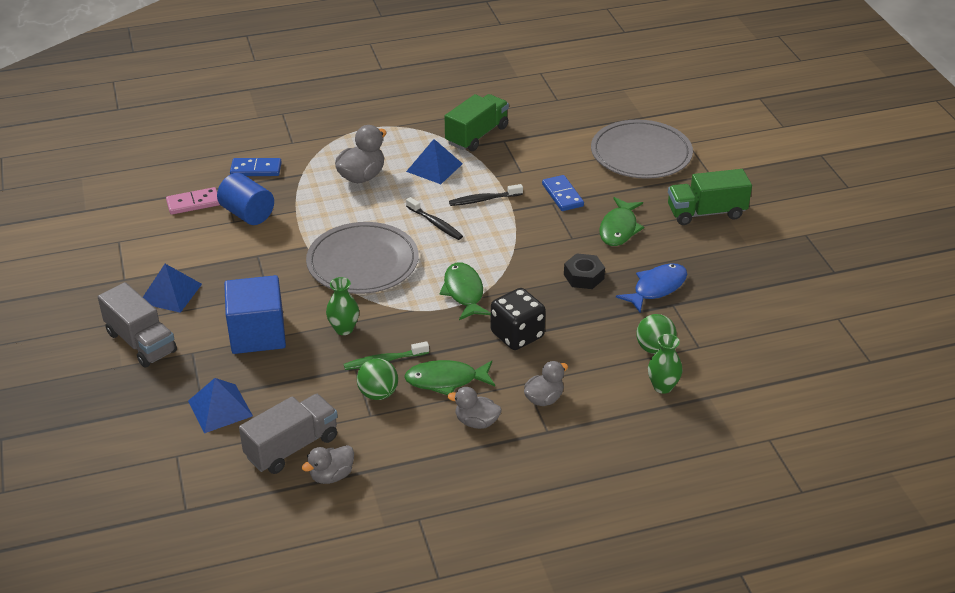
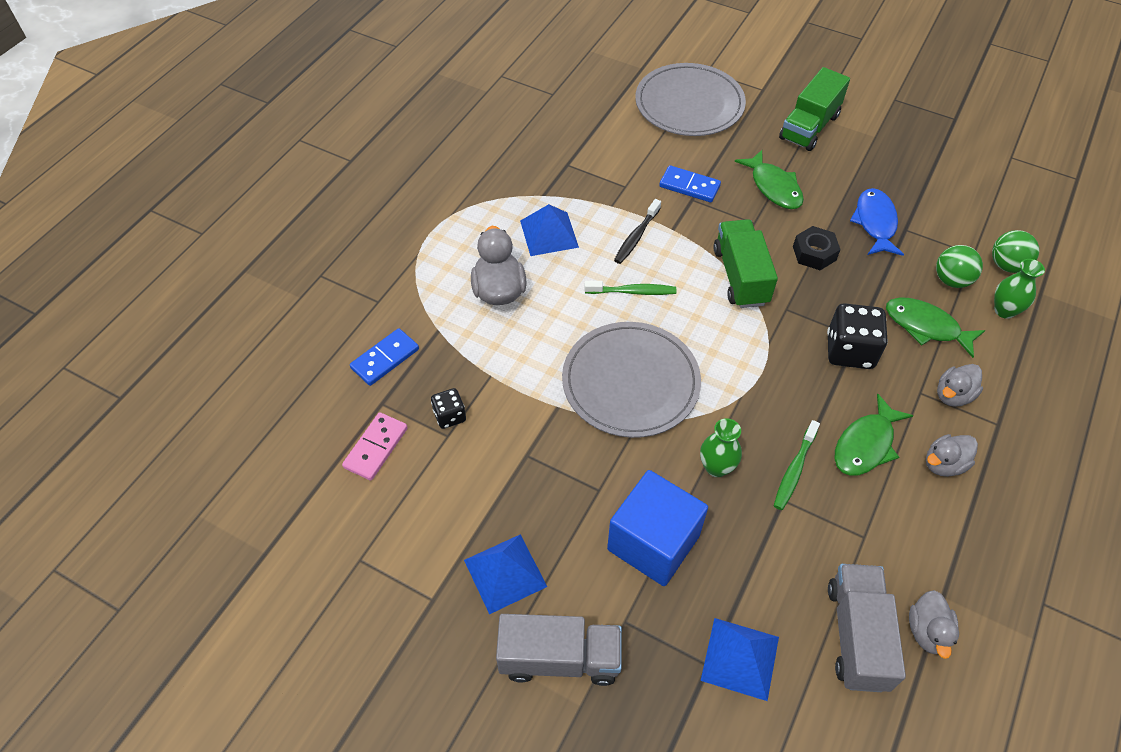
camera: 45 degrees left, 15 degrees up
blue cylinder [217,173,274,225] -> black dice [431,388,466,429]
green ball [357,358,398,400] -> green ball moved to [992,230,1039,273]
black toothbrush [406,197,463,240] -> green toothbrush [585,281,676,295]
green fish [439,262,491,320] -> green fish moved to [886,297,985,358]
green truck [445,94,509,151] -> green truck moved to [714,219,778,308]
grey duck [524,361,568,406] -> grey duck turned 135 degrees counterclockwise [937,364,983,407]

